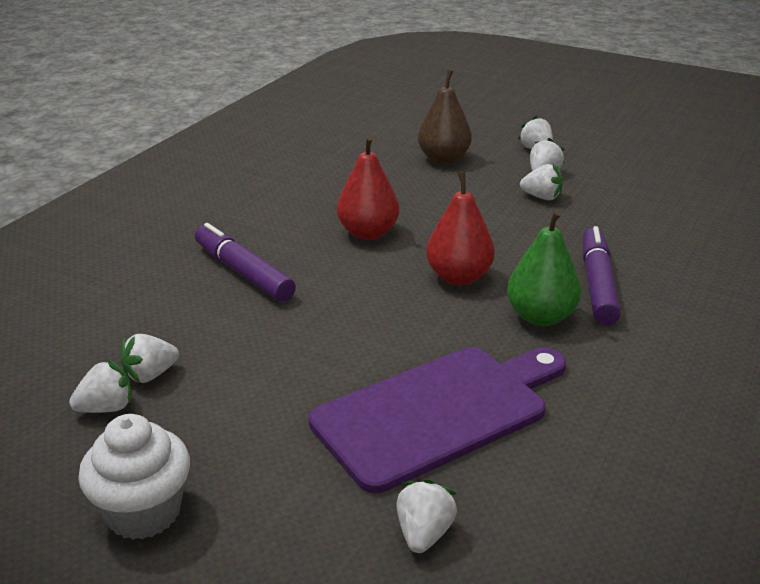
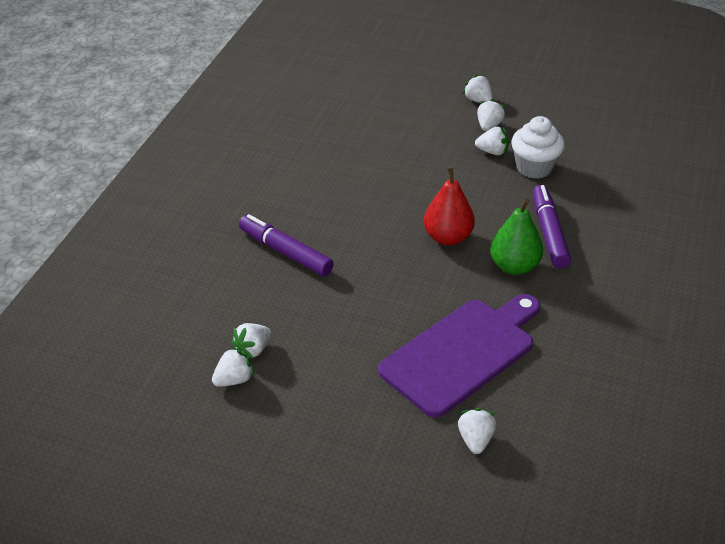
camera: 10 degrees left, 10 degrees up
white cupcake [78,414,190,540] -> white cupcake moved to [511,116,565,179]
red pear [337,136,399,240] -> none
brown pear [418,70,472,164] -> none

